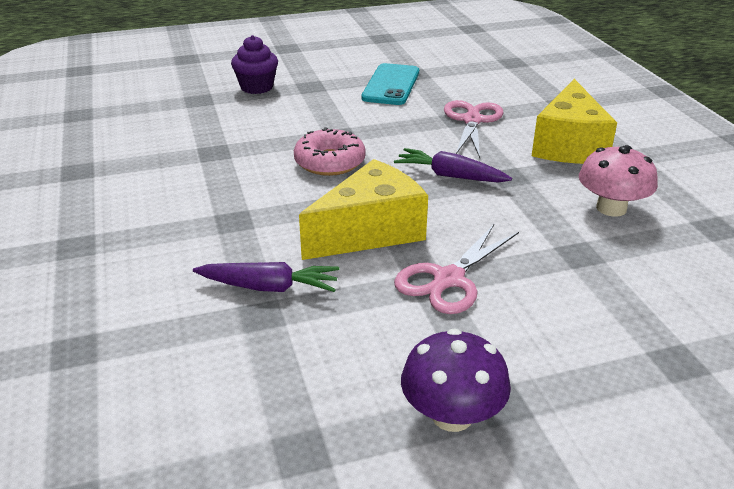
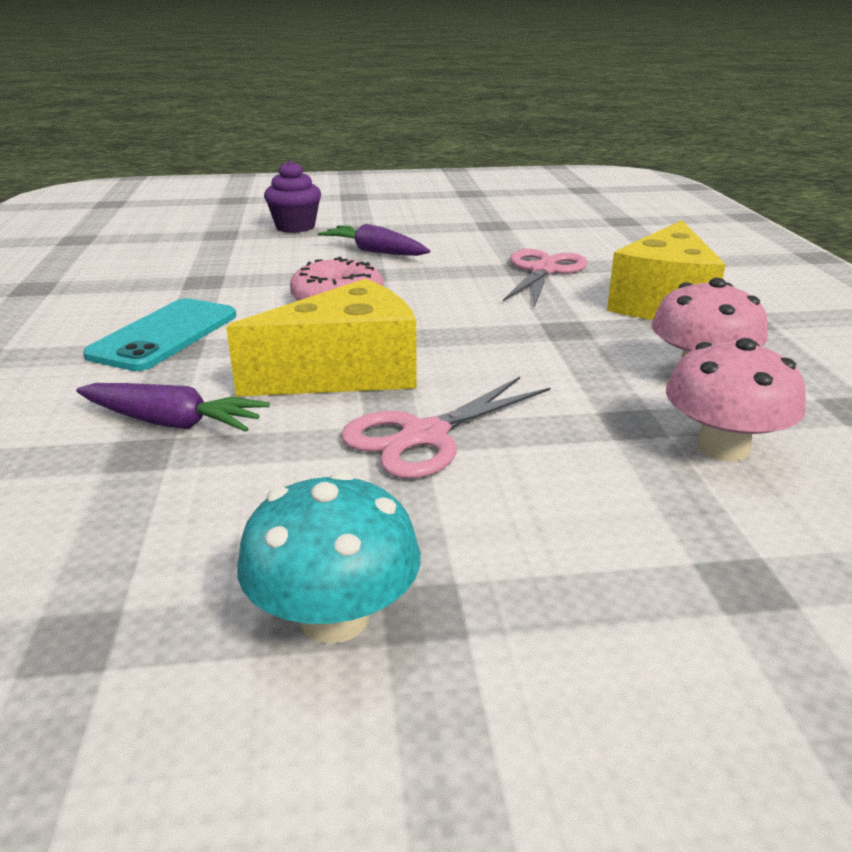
camera: 10 degrees right, 5 degrees down
turquoise phone [361,63,419,105] -> turquoise phone moved to [83,298,236,371]
purple carrot [394,148,512,183] -> purple carrot moved to [318,224,430,256]
purple mushroom [401,329,511,432] -> turquoise mushroom [237,471,421,644]
none -> pink mushroom [666,338,806,461]

